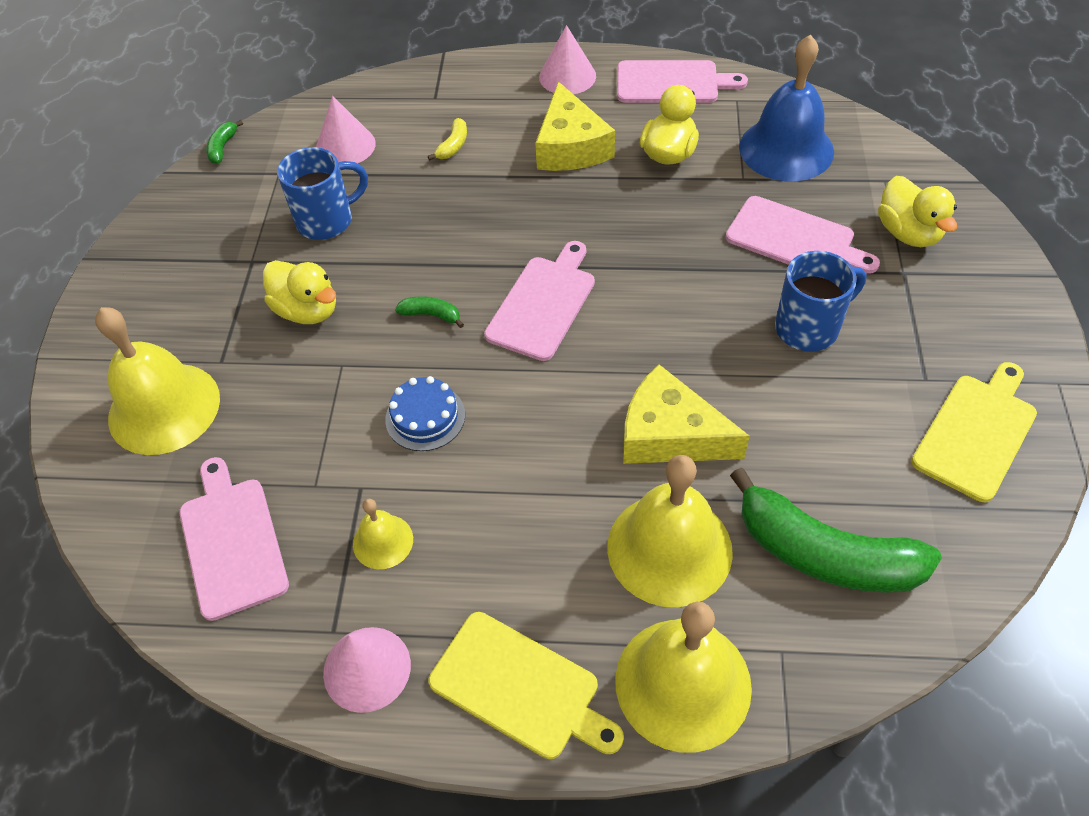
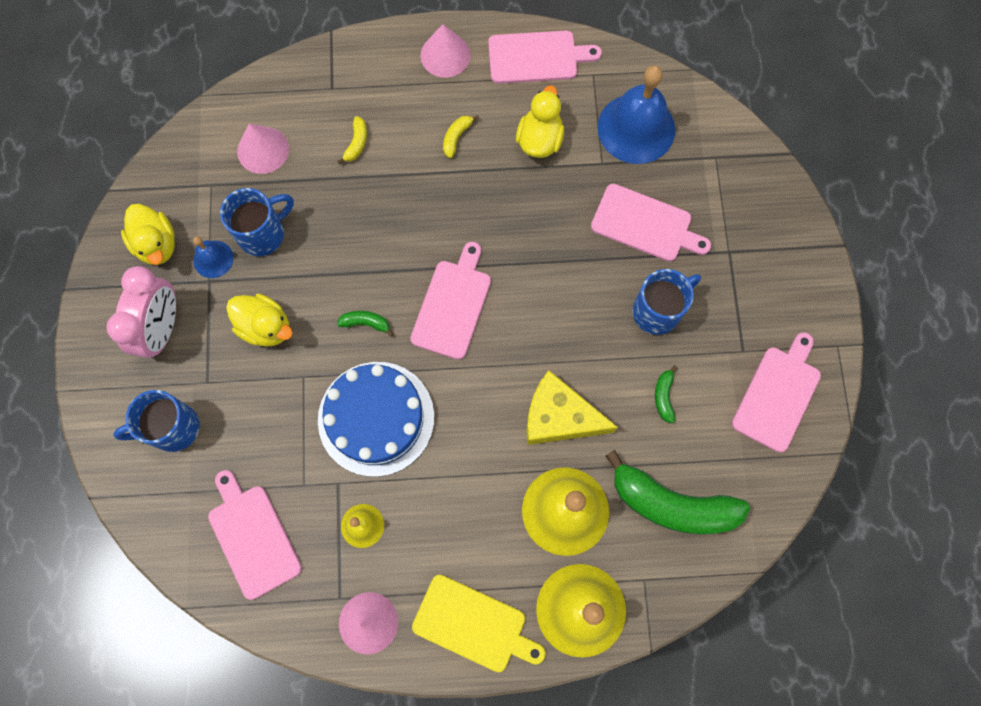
camera: 10 degrees left, 20 degrees up
yellow bell [95,307,220,455] -> blue mug [113,390,200,452]
green banana [206,120,243,164] -> green banana moved to [655,365,678,423]
blue cake [385,376,465,451] -> blue cake [318,362,434,477], size x1.93
yellow cheese [535,82,615,171] -> yellow banana [443,115,479,158]
yellow duck [878,176,957,247] -> yellow duck moved to [121,204,175,265]
yellow cutting board [911,362,1037,502] -> pink cutting board [732,332,821,452]
none -> pink clock [106,266,176,358]
none -> blue bell [193,236,234,278]

